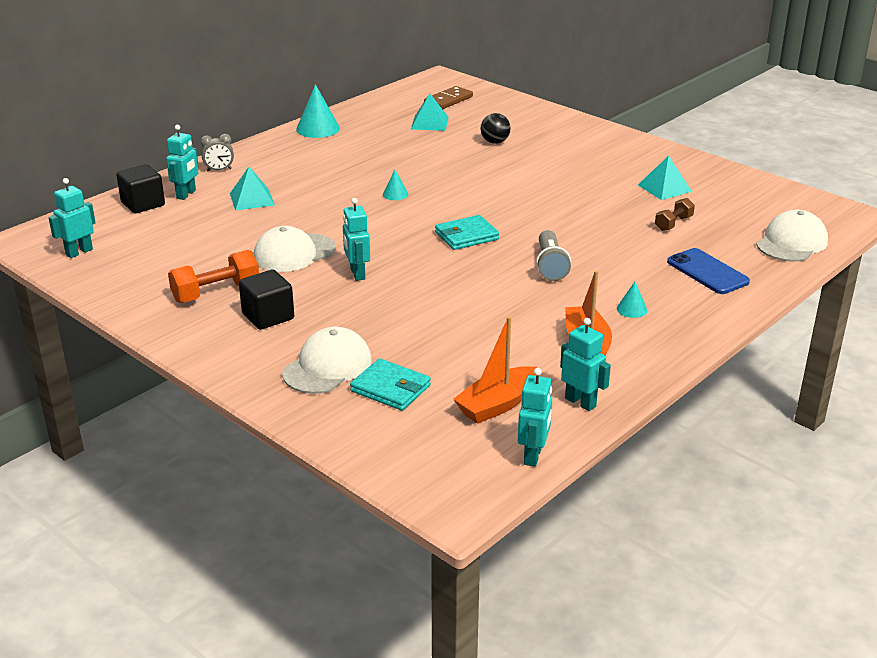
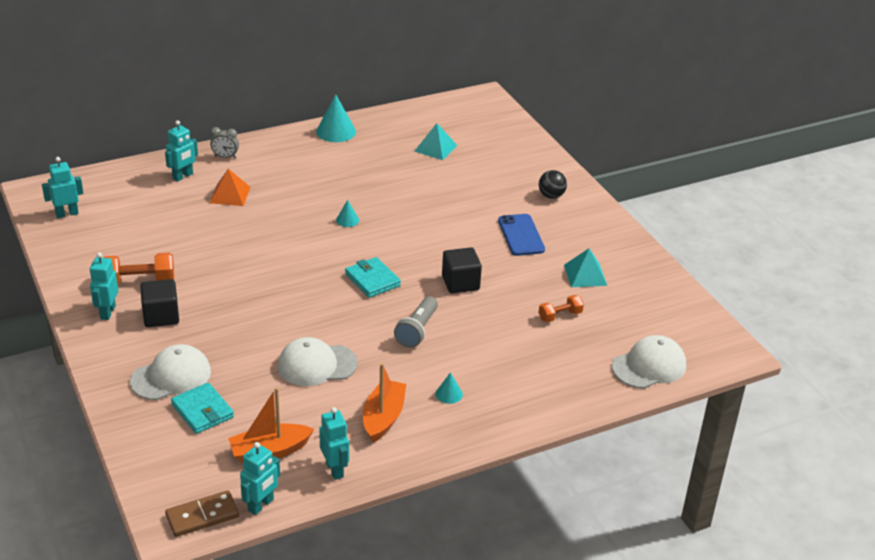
camera: 20 degrees right, 5 degrees up
black cube [116,164,165,213] -> black cube moved to [442,247,482,293]
turquoise pyramid [230,167,275,211] -> orange pyramid [210,169,250,206]
white cap [254,226,336,272] -> white cap moved to [278,337,358,386]
turquoise robot [343,198,370,281] -> turquoise robot moved to [90,252,118,320]
brown domino [424,86,473,109] -> brown domino moved to [165,490,239,537]
turquoise wallet [435,215,499,250] -> turquoise wallet turned 60 degrees clockwise [345,257,401,298]
black ball [480,113,511,144] -> black ball moved to [539,170,567,199]
brown dumbbell [655,198,695,231] -> orange dumbbell [539,295,584,322]
blue phone [667,248,750,294] -> blue phone moved to [498,214,545,256]

